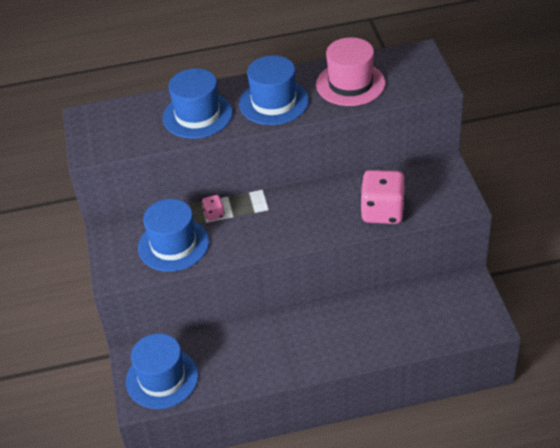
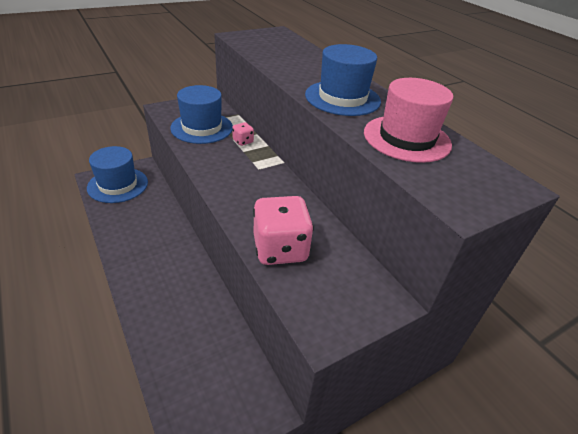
camera: 65 degrees right, 5 degrees down
blue hat [163,68,233,139] -> none

